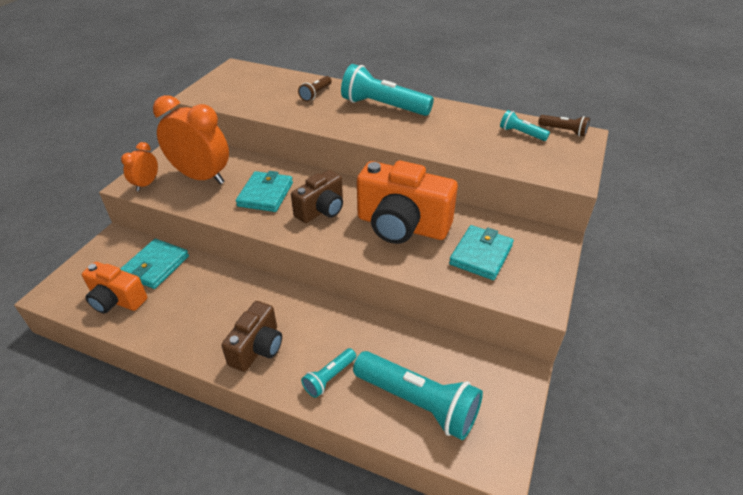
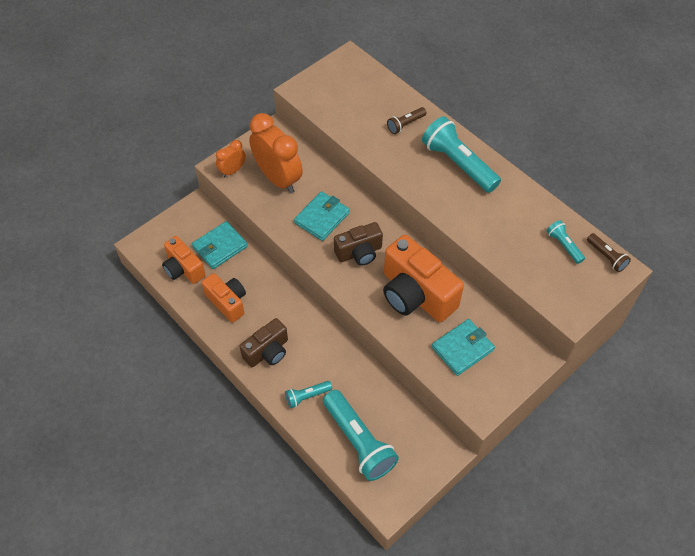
camera: 25 degrees right, 15 degrees up
none -> orange camera [202,273,246,323]

